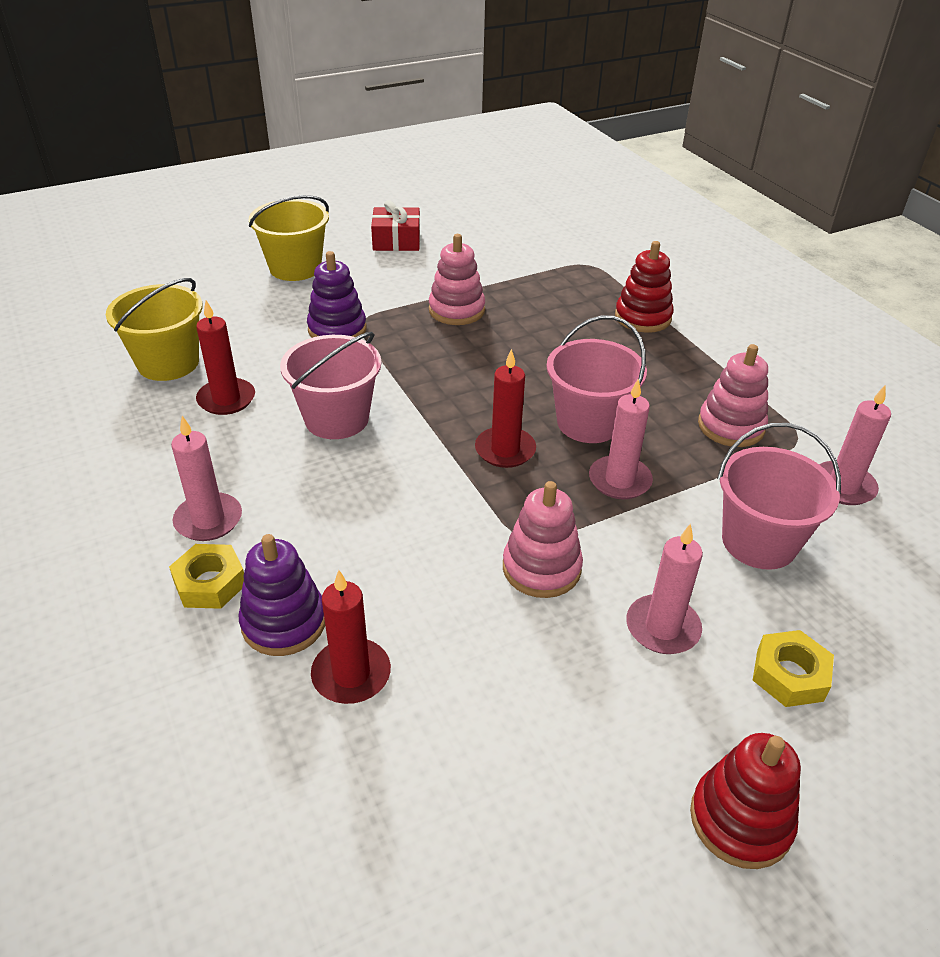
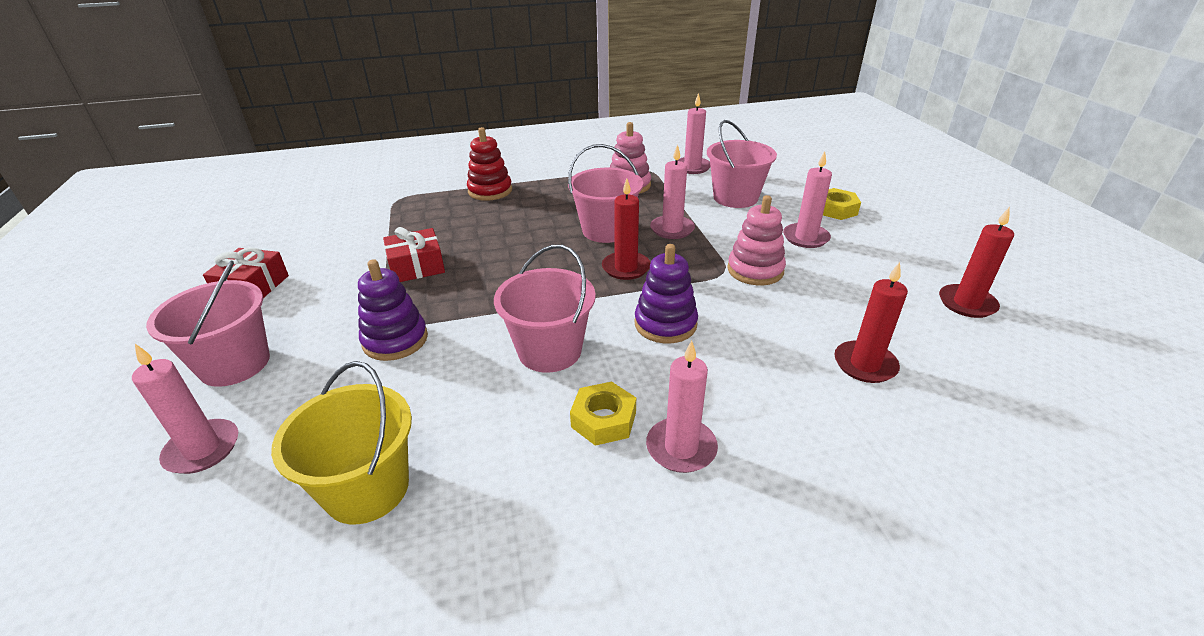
camera: 75 degrees left, 5 degrees down
yellow nut [169,544,244,609] -> yellow nut moved to [570,382,636,446]
red candle [196,300,255,415] -> red candle moved to [939,207,1014,318]
purple stacking toy [239,534,325,656] -> purple stacking toy moved to [635,244,698,344]
yellow bucket [249,195,329,281] -> pink bucket [146,260,270,387]
pink stacking toy [429,234,485,325] -> red gift [383,227,445,282]
red stacking toy [690,733,801,869] -> none
none -> pink candle [132,344,238,474]

